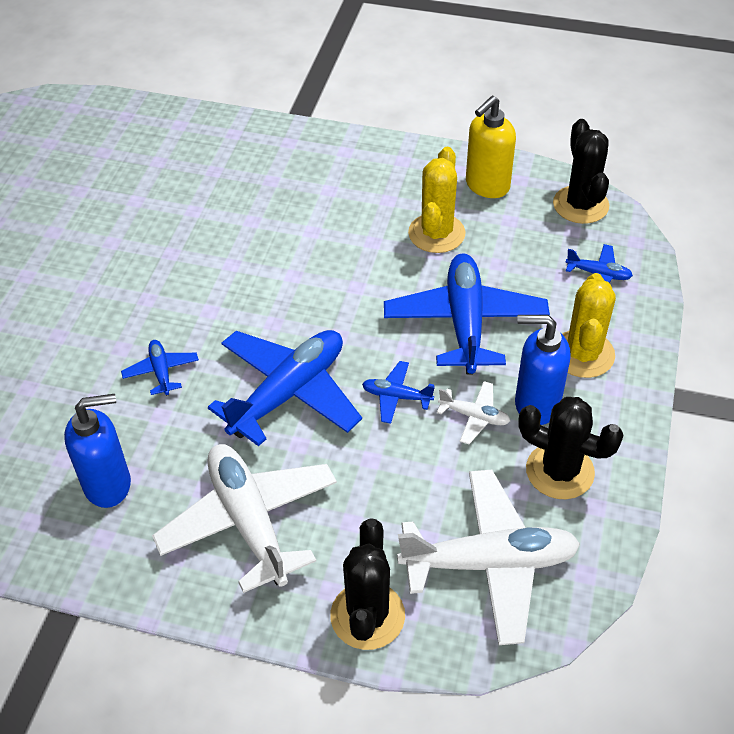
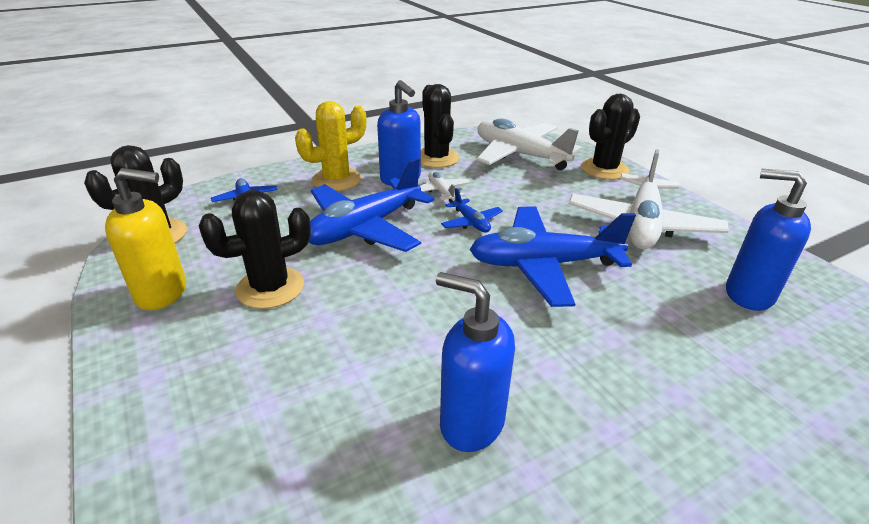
camera: 135 degrees left, 15 degrees down
blue plane [121,340,199,396] -> none
yellow cactus [408,147,465,253] -> black cactus [199,190,311,309]
none -> blue soap dispenser [436,272,515,452]

